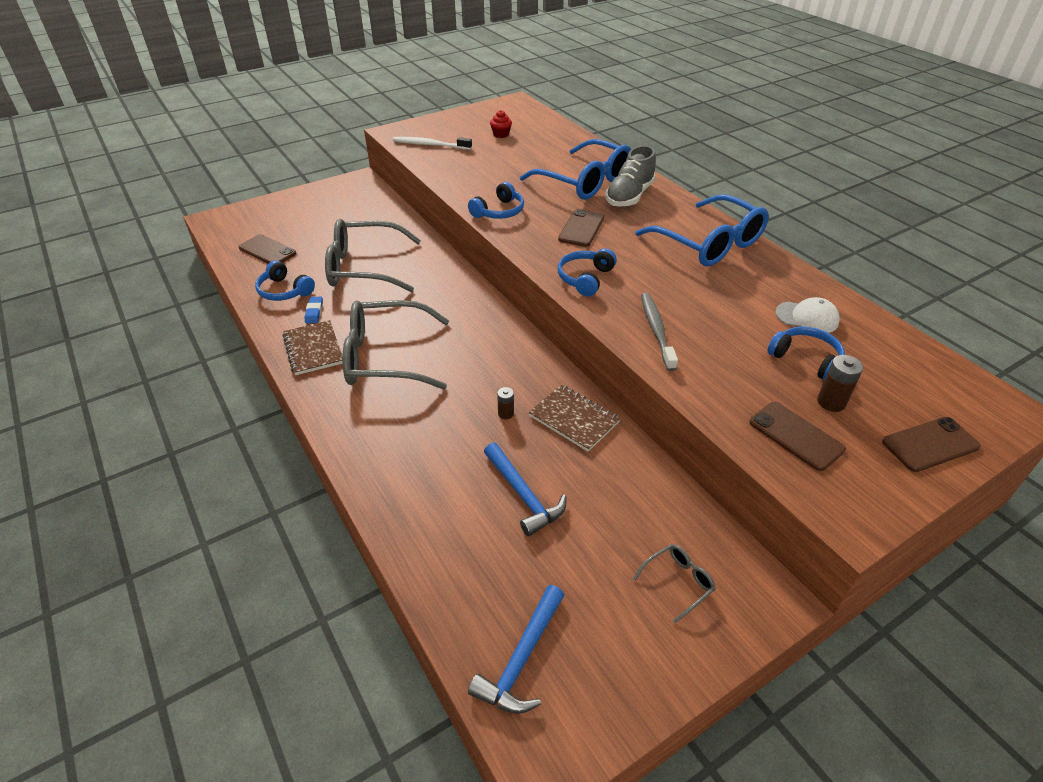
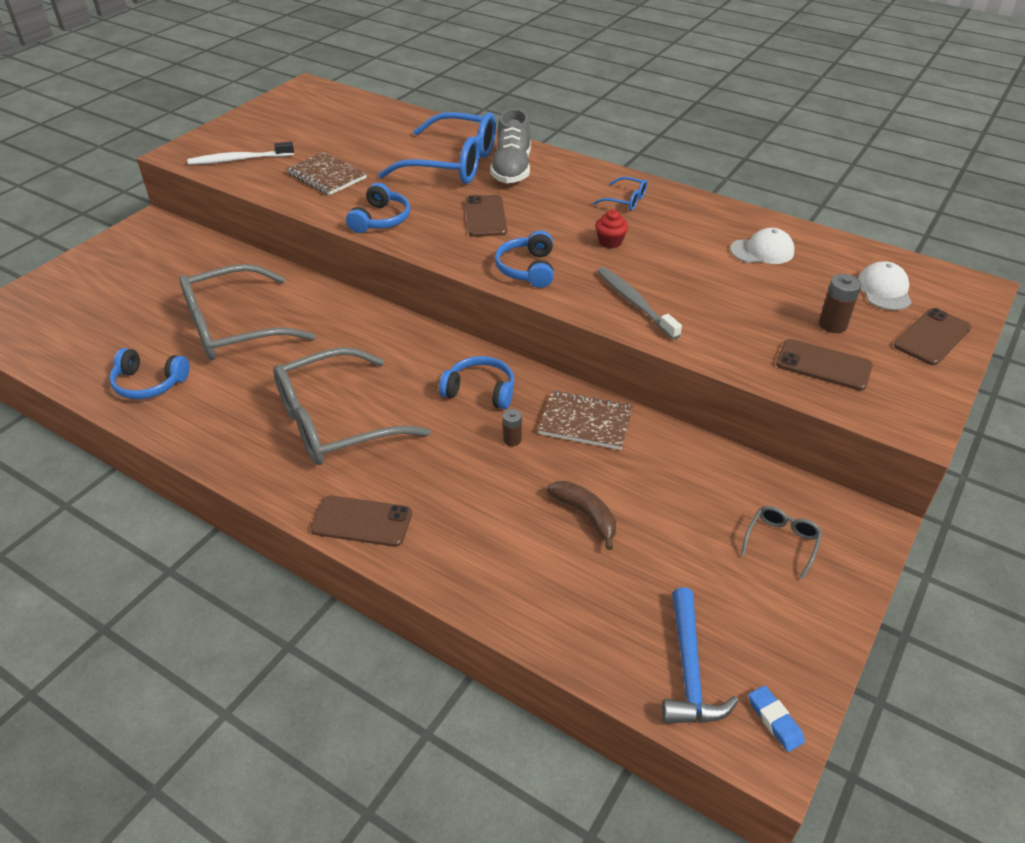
camera: 25 degrees left, 0 degrees up
brown phone [239,234,297,264] -> brown phone moved to [311,495,412,547]
brown notebook [283,320,343,375] -> brown notebook moved to [286,152,367,195]
blue eraser [305,297,323,323] -> blue eraser moved to [748,685,805,752]
blue hammer [484,443,566,536] -> brown banana [547,481,616,550]
red cupcake [490,110,512,138] -> red cupcake moved to [595,209,628,248]
blue glasses [635,195,769,266] -> blue glasses [593,177,647,211], size x0.42
blue headphones [767,327,845,380] -> blue headphones moved to [439,356,514,409]
none -> white cap [858,261,912,310]

